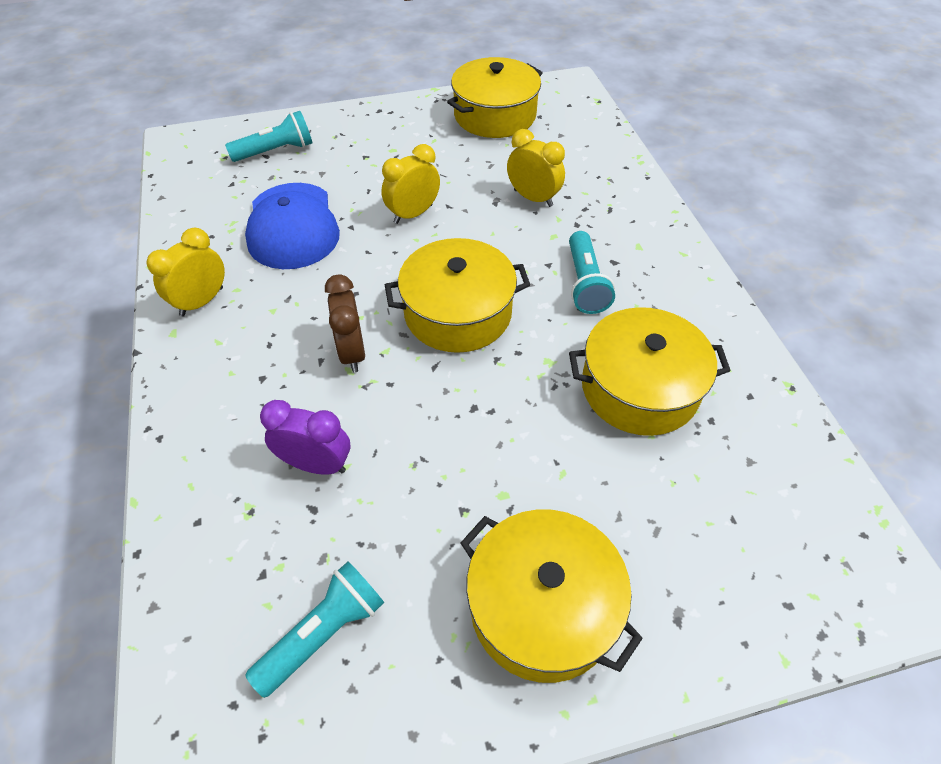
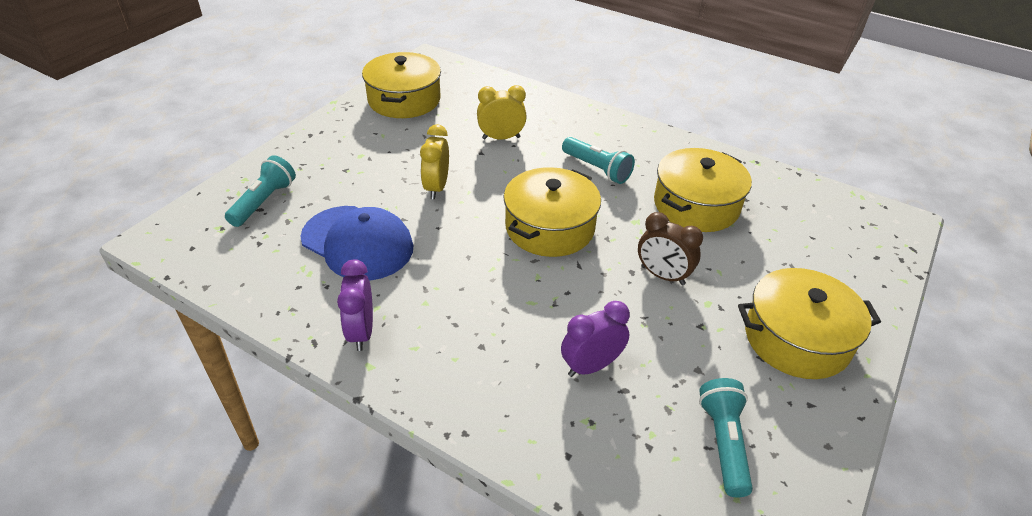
camera: 45 degrees left, 10 degrees down
yellow clock [146,228,225,317] -> purple clock [337,259,373,351]
brown clock [325,274,365,373] -> brown clock moved to [638,212,703,285]

